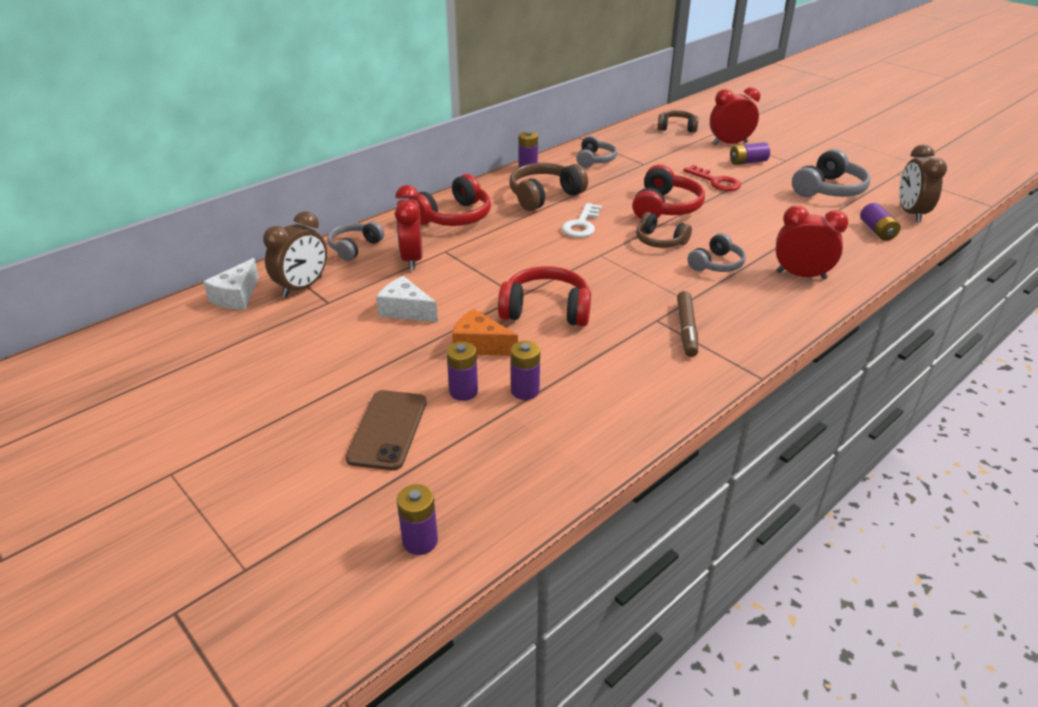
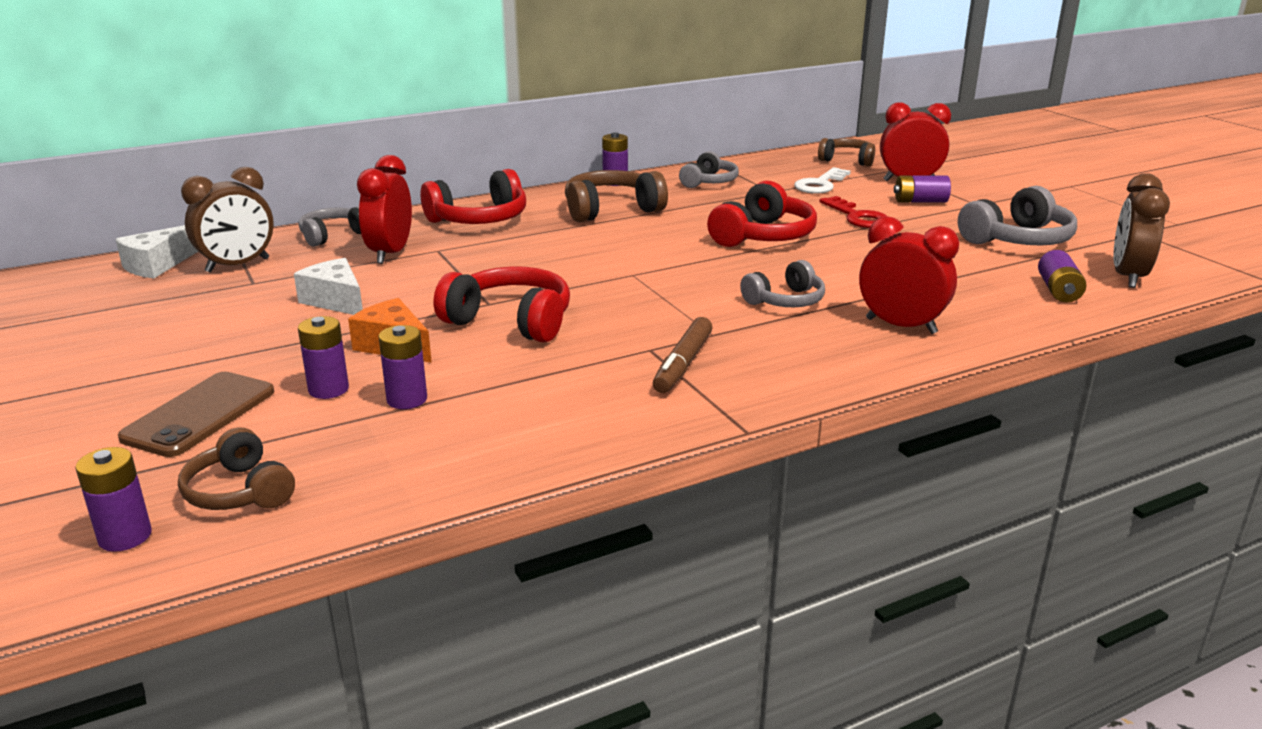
camera: 15 degrees right, 10 degrees down
white key [562,203,602,238] -> white key moved to [794,167,851,194]
brown headphones [636,212,692,248] -> brown headphones moved to [178,428,295,510]

